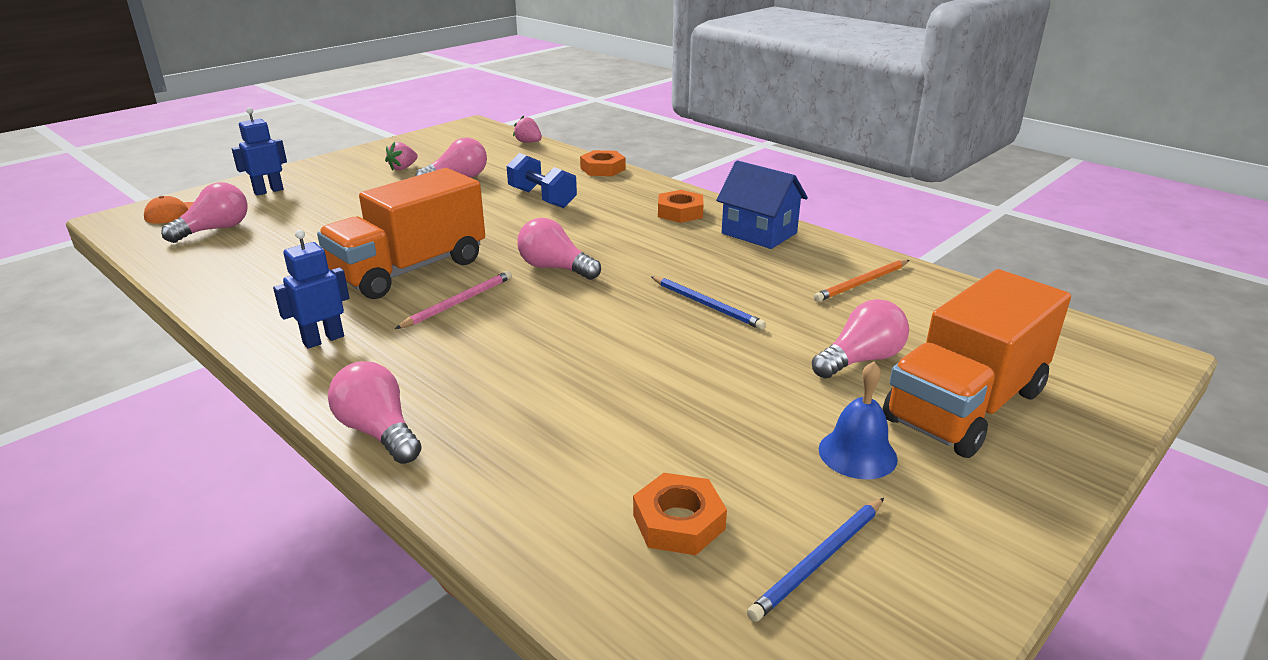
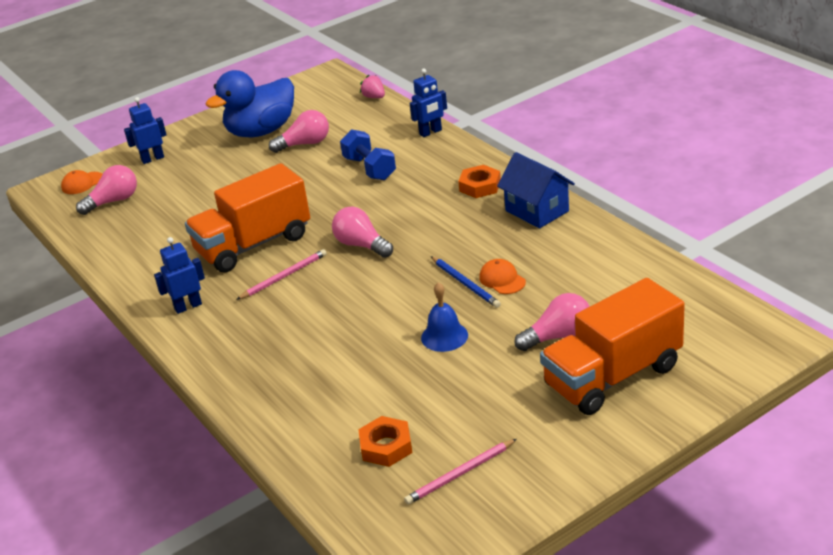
camera: 15 degrees right, 5 degrees up
pink light bulb [328,361,422,464] -> none
pink strawberry [385,142,418,170] -> blue duck [206,70,294,138]
orange nut [580,150,626,176] -> blue robot [410,69,447,137]
blue pencil [747,498,884,622] -> pink pencil [404,439,517,505]
orange pencil [814,260,909,302] -> none
blue bell [819,361,898,480] -> blue bell moved to [421,282,468,352]
none -> orange cap [479,259,526,294]

